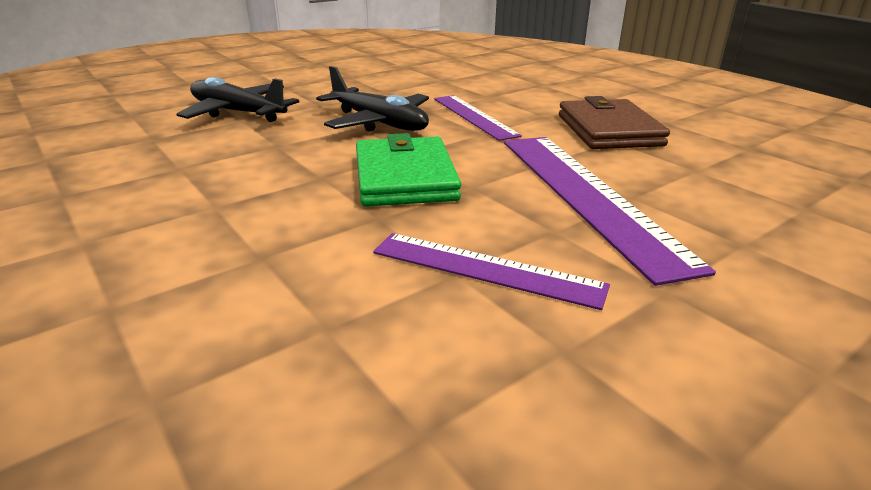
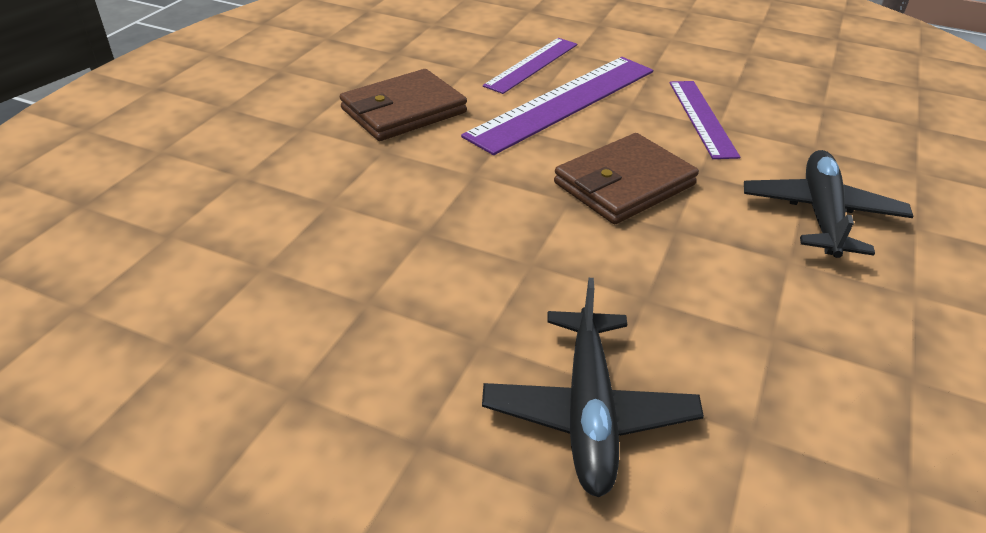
camera: 120 degrees left, 10 degrees up
black plane [316,66,429,132] -> black plane moved to [744,150,914,258]
green wallet [356,133,461,207] -> brown wallet [554,133,699,224]
purple ruler [434,95,522,141] -> purple ruler moved to [483,38,577,94]

